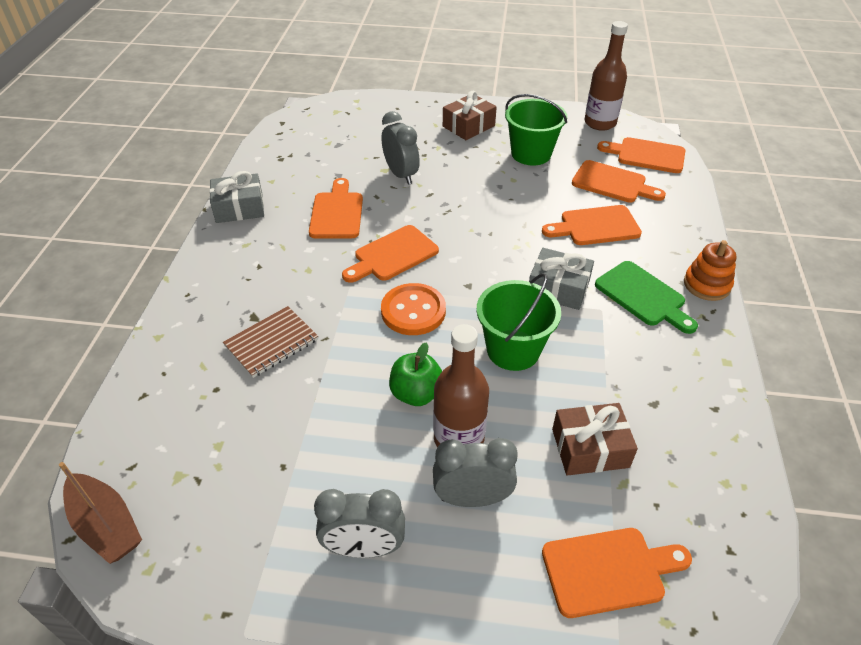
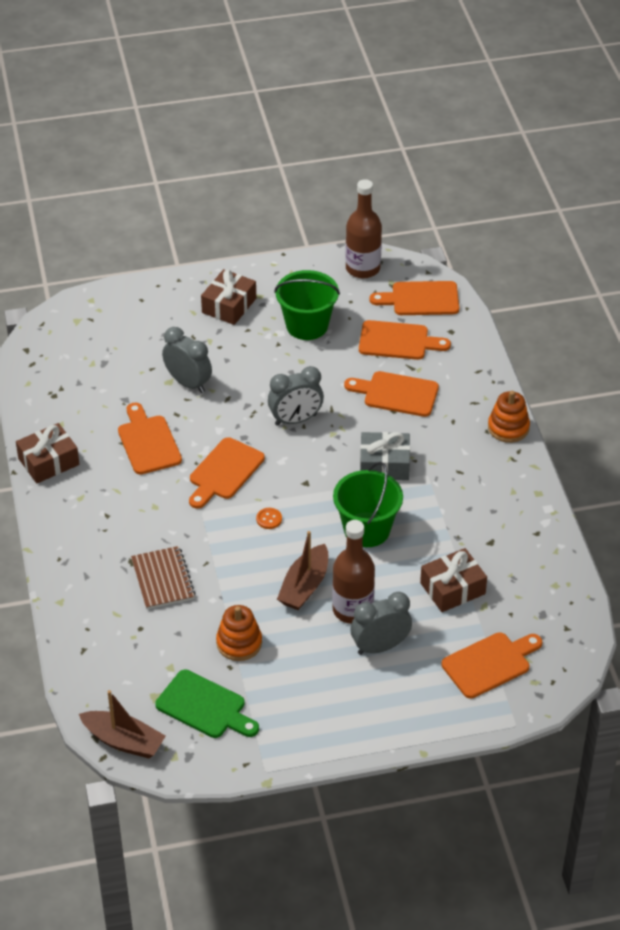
camera: 20 degrees left, 0 degrees up
grey gift [209,171,264,223] -> brown gift [16,423,79,483]
brown notebook [223,306,318,378] -> brown notebook turned 45 degrees counterclockwise [131,546,195,609]
grey clock [314,489,405,558] -> grey clock moved to [268,366,324,426]
orange button [381,283,446,335] -> orange button [256,508,282,529], size x0.44
green apple [389,342,442,406] -> brown boat [277,531,328,610]
orange cutting board [542,205,642,245] -> orange cutting board turned 45 degrees clockwise [344,371,439,417]
green cutting board [595,261,698,334] -> green cutting board moved to [155,670,259,738]
none -> orange stacking toy [216,605,262,661]

